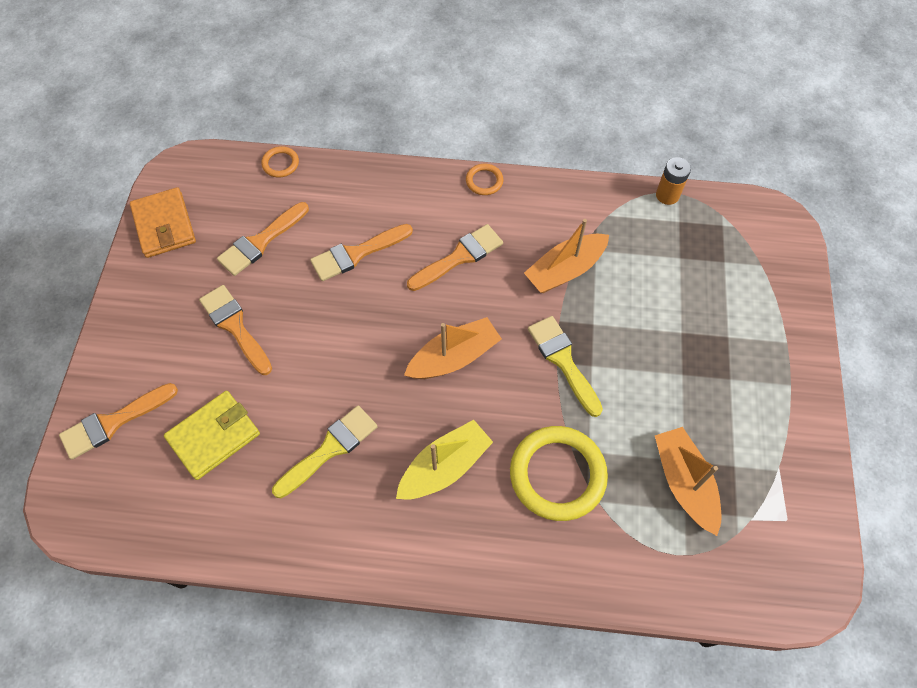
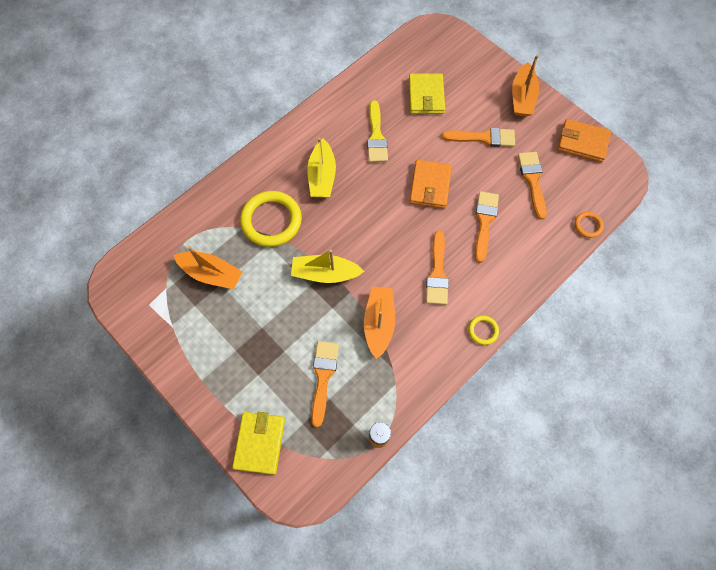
camera: 130 degrees right, 5 degrees up
orange brush [59,383,178,460] -> orange brush moved to [311,341,339,427]
orange boat [404,317,502,379] -> orange boat moved to [512,55,539,117]
orange ring [466,164,503,195] -> yellow ring [468,315,499,345]
yellow brush [528,316,603,417] -> yellow boat [291,249,364,283]
none -> yellow wallet [232,412,285,475]
none -> orange wallet [410,160,452,208]

